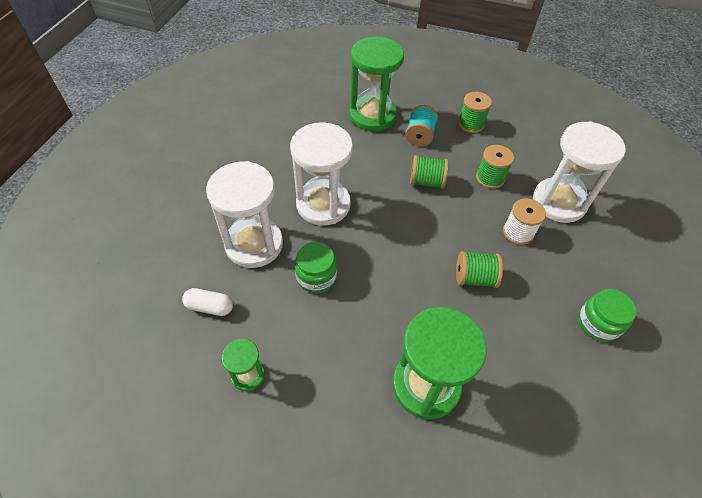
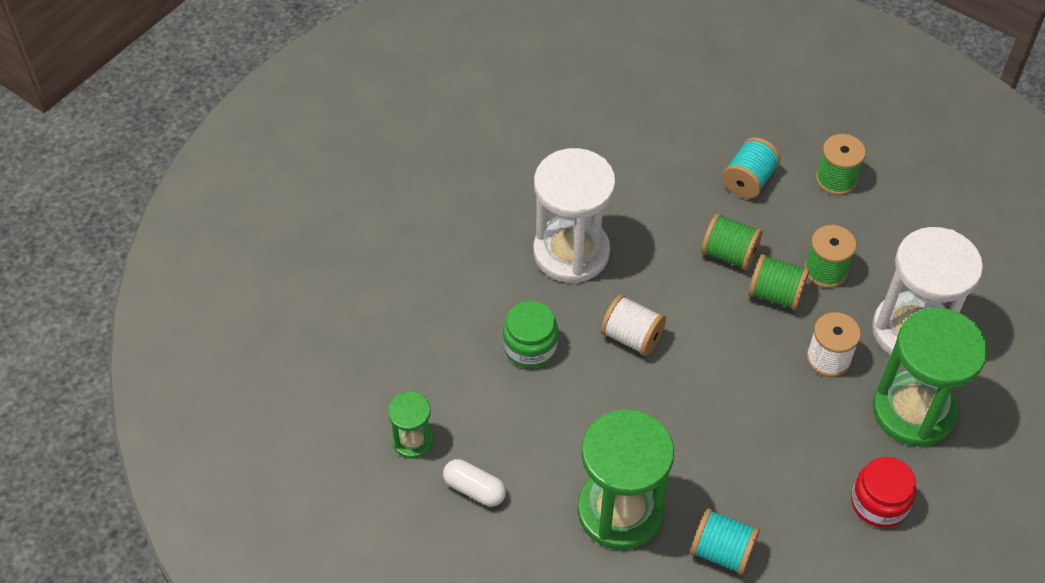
camera: 20 degrees right, 0 degrees up
white capsule [182,288,233,316] -> white capsule moved to [443,459,506,507]
white hourglass [206,161,283,268] -> none
green hourglass [349,37,404,131] -> green hourglass moved to [873,308,988,447]
green spool [456,251,503,288] -> green spool moved to [748,254,810,311]
green jar [578,289,637,342] -> red jar [851,457,916,528]
none -> white spool [601,294,666,356]
none -> turquoise spool [690,509,760,575]

